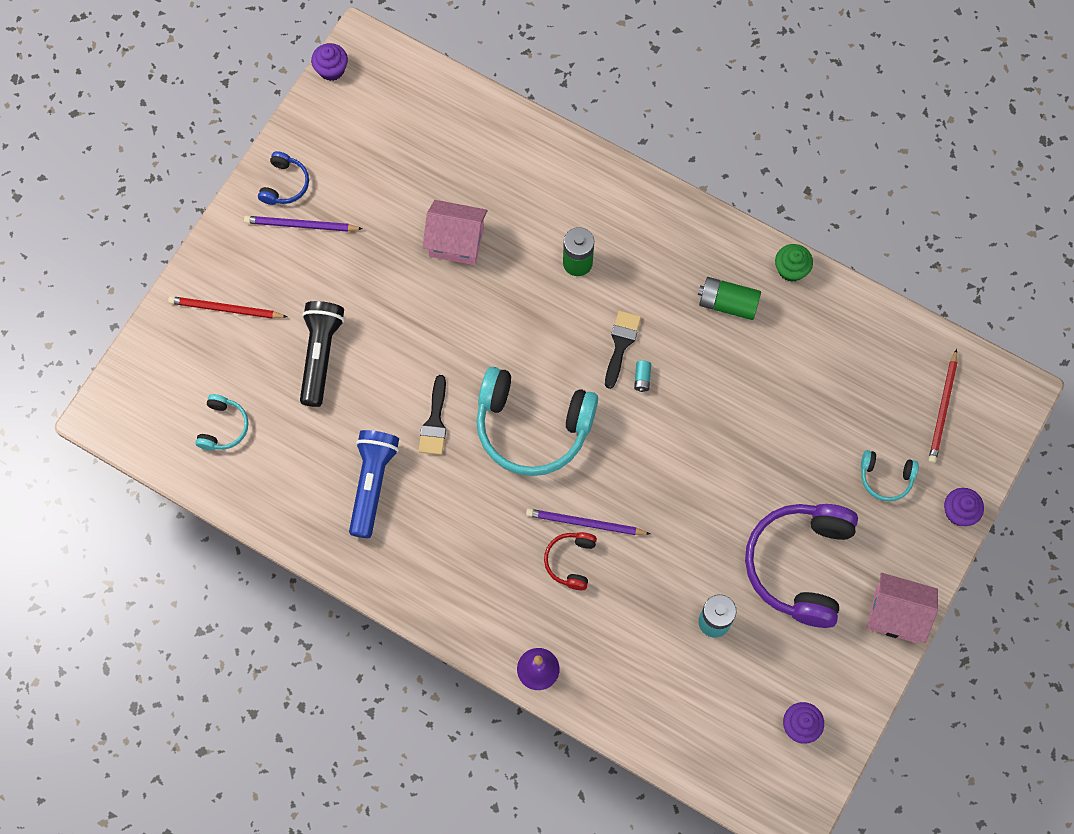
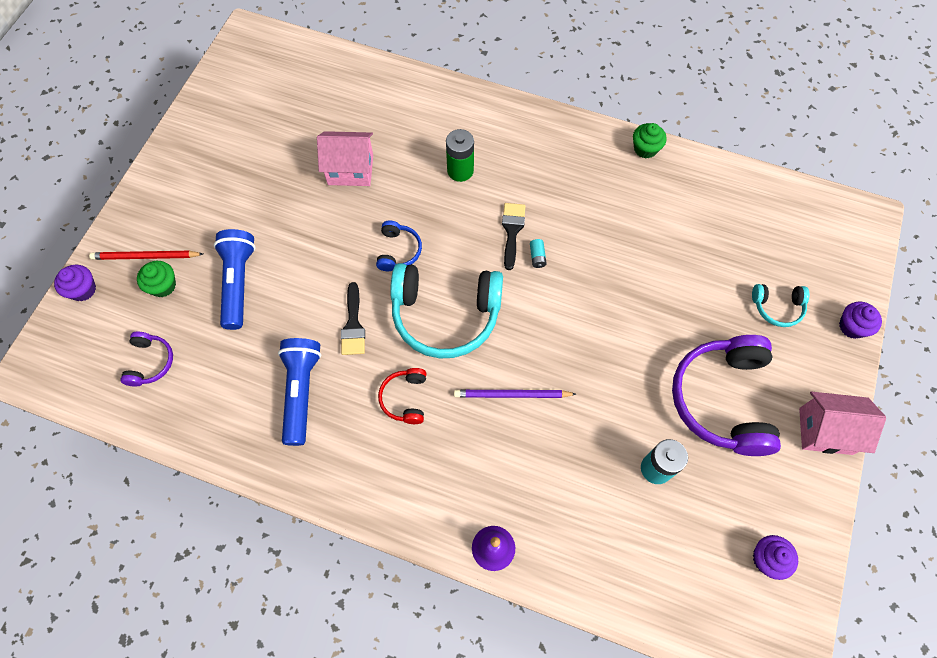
camera: 10 degrees left, 5 degrees down
turquoise headphones [195,394,249,450] -> purple headphones [120,332,173,387]
purple pencil [244,216,363,232] -> none
blue headphones [258,151,309,205] -> blue headphones moved to [376,220,422,271]
black flashlight [300,301,345,407] -> blue flashlight [214,229,256,330]
purple cupcake [311,43,348,81] -> purple cupcake moved to [54,265,96,301]
red headphones [544,532,597,590] -> red headphones moved to [378,368,426,424]
green battery [698,277,761,320] -> none
red pencil [929,349,957,463] -> none
none -> green cupcake [137,261,176,297]

